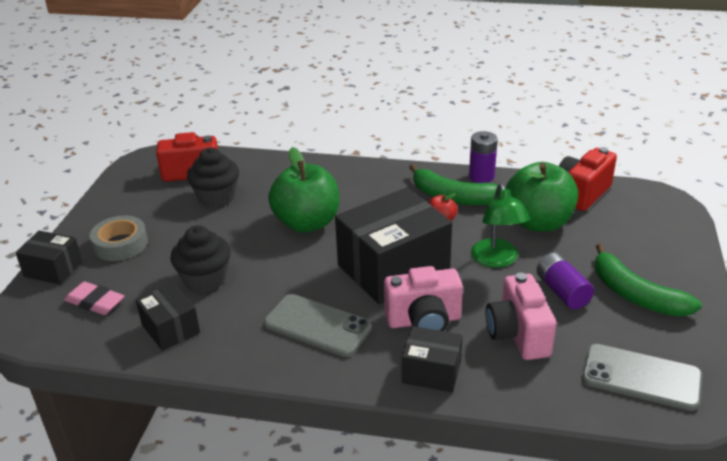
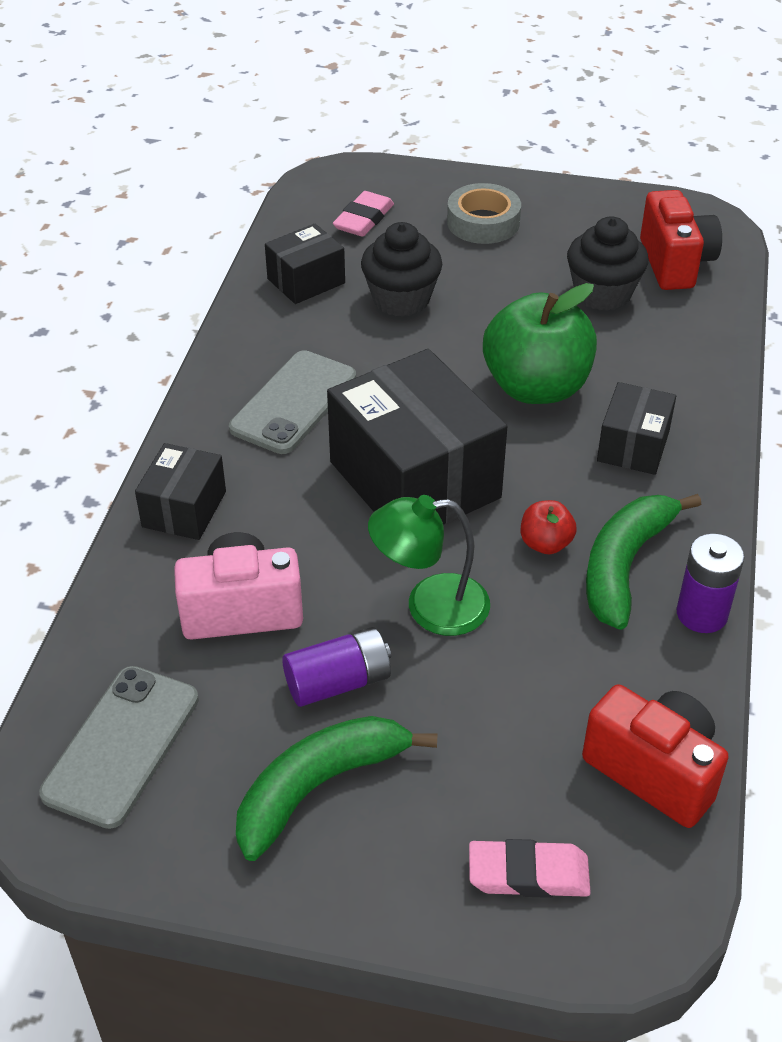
camera: 90 degrees right, 10 degrees up
black box [15,231,83,285] -> black box moved to [597,382,676,475]
pink camera [384,266,463,331] -> none
green apple [506,162,578,232] -> none
none -> pink eraser [469,839,591,898]

